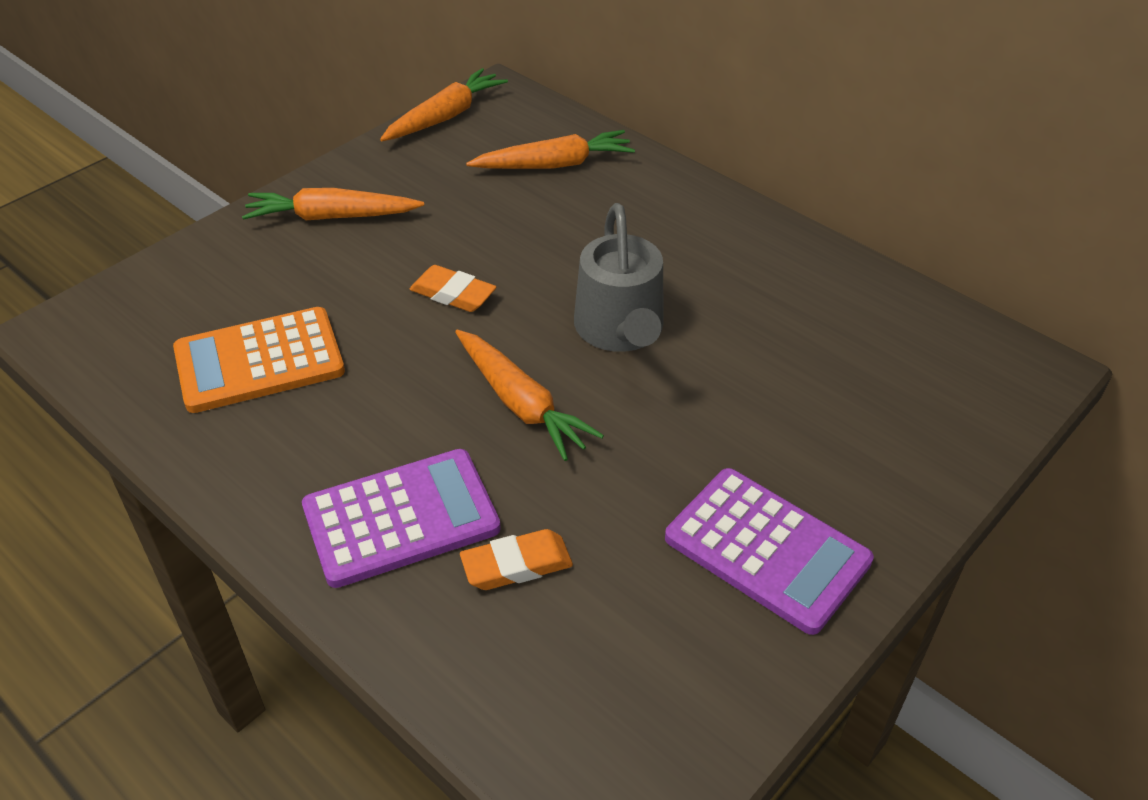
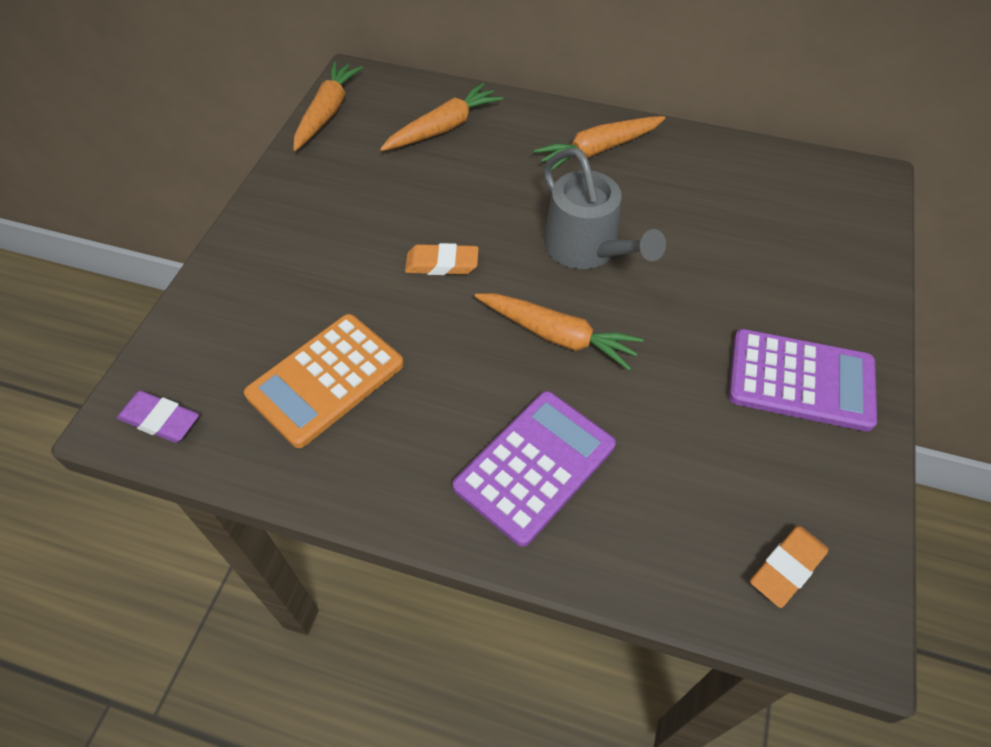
camera: 25 degrees left, 10 degrees up
orange carrot [242,188,424,220] -> orange carrot moved to [533,116,665,171]
orange eraser [460,529,573,590] -> orange eraser moved to [750,525,829,608]
none -> purple eraser [117,390,199,443]

